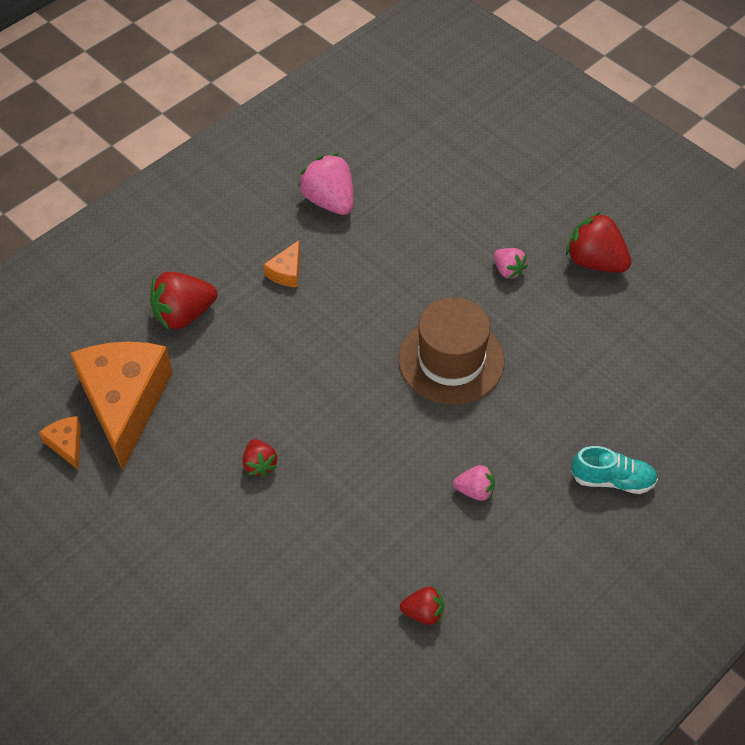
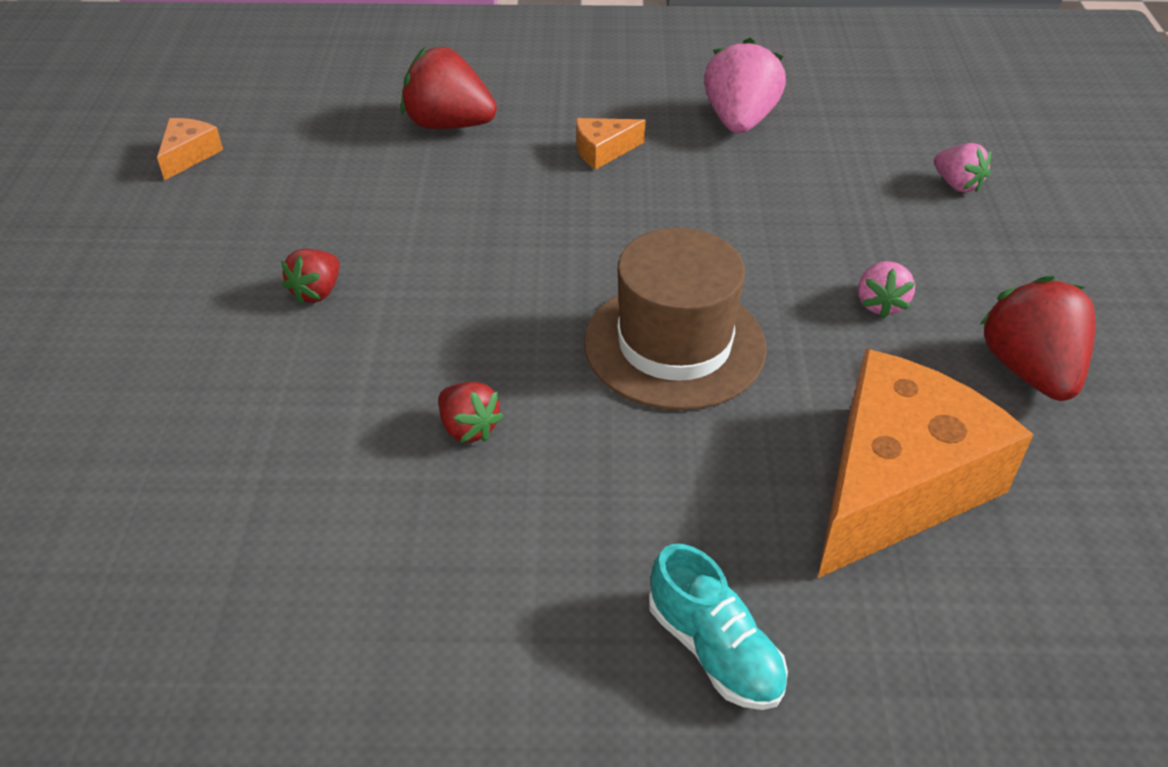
camera: 45 degrees right, 10 degrees down
orange cheese [70,341,173,470] -> orange cheese moved to [818,349,1034,578]
red strawberry [400,587,444,625] -> red strawberry moved to [438,382,504,443]
pink strawberry [453,465,495,501] -> pink strawberry moved to [934,143,991,193]

